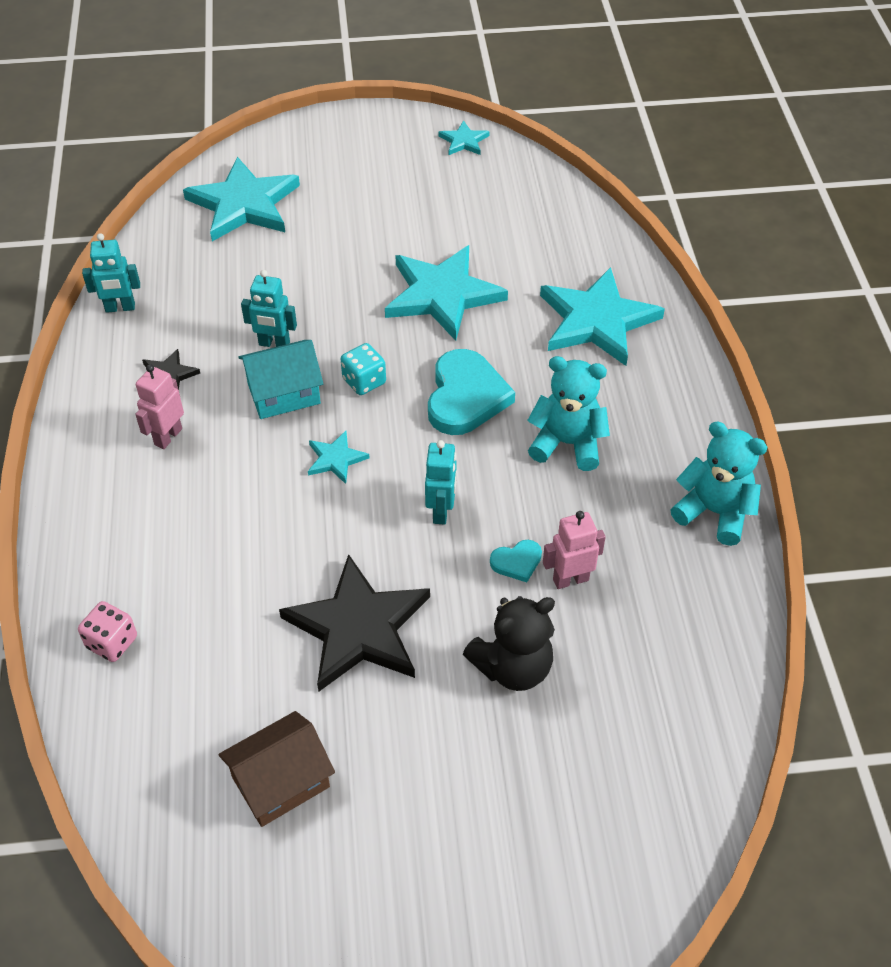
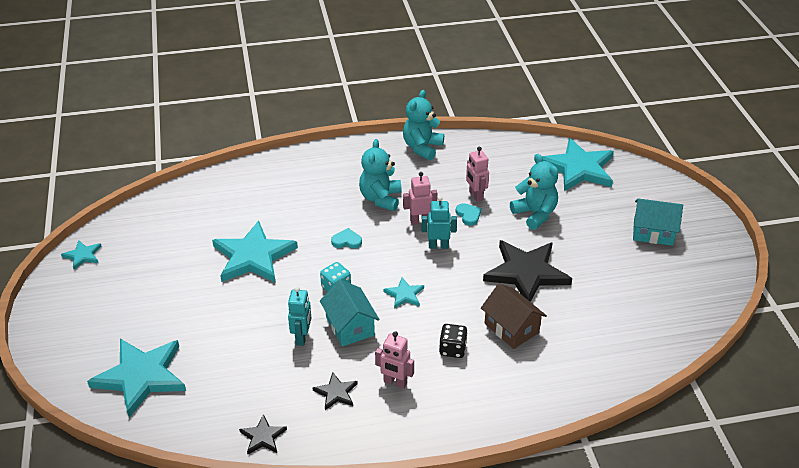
camera: 95 degrees left, 10 degrees down
pink dice [78,601,137,662] -> none
turquoise robot [82,233,140,313] -> black star [239,414,287,455]
brown house [218,711,335,827] -> brown house moved to [481,283,547,349]
turquoise heart [428,349,515,435] -> turquoise heart [331,228,362,249], size x0.47
black teddy bear [463,596,555,691] -> turquoise teddy bear [510,154,558,230]
turquoise star [540,267,665,366] -> turquoise star moved to [542,138,614,192]
none -> pink robot [403,172,437,225]
none -> black dice [439,324,467,358]
none -> turquoise house [633,198,683,246]

